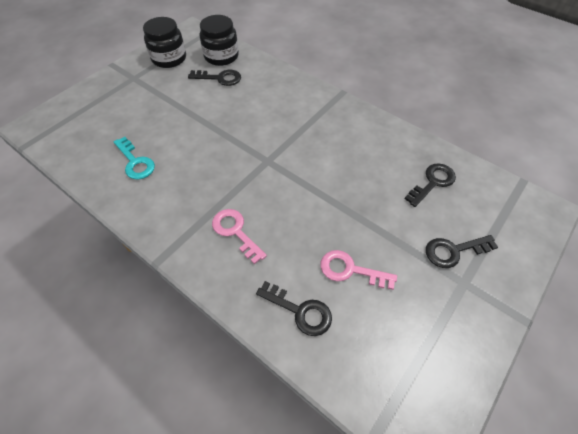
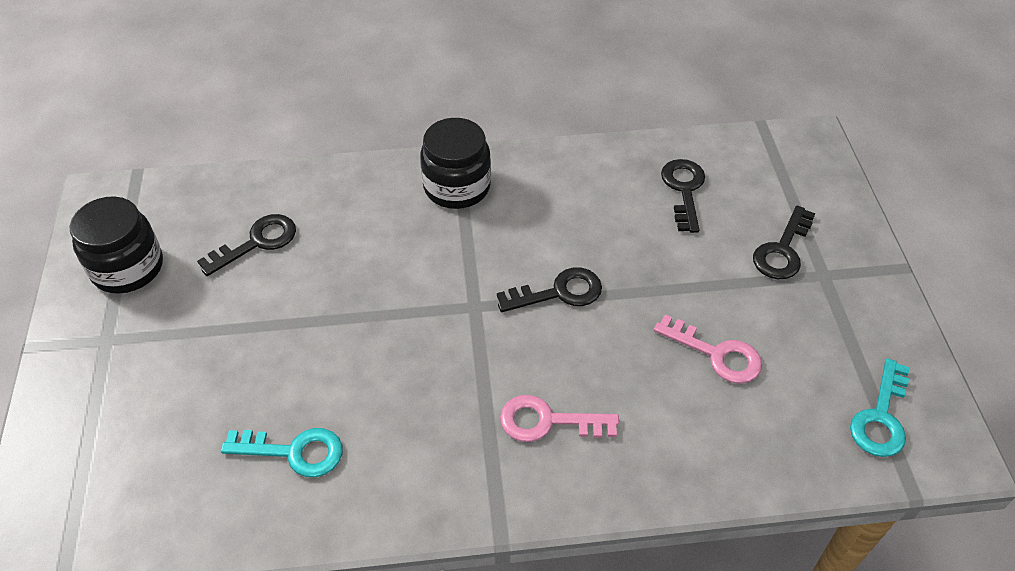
camera: 45 degrees left, 5 degrees down
black jar [200,15,239,66] -> black jar moved to [420,118,491,209]
black key [256,281,332,336] -> black key moved to [497,267,602,312]
pink key [320,250,397,290] -> pink key turned 120 degrees counterclockwise [653,314,762,384]
none -> turquoise key [850,358,910,457]

